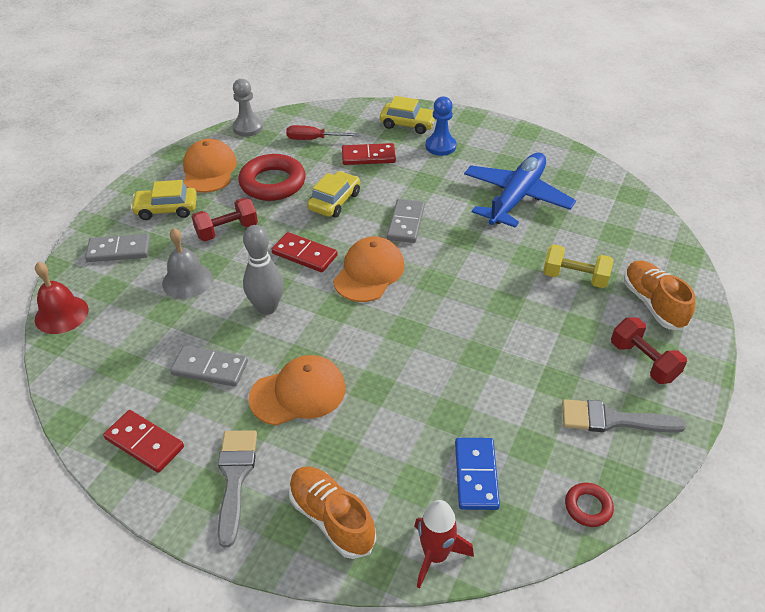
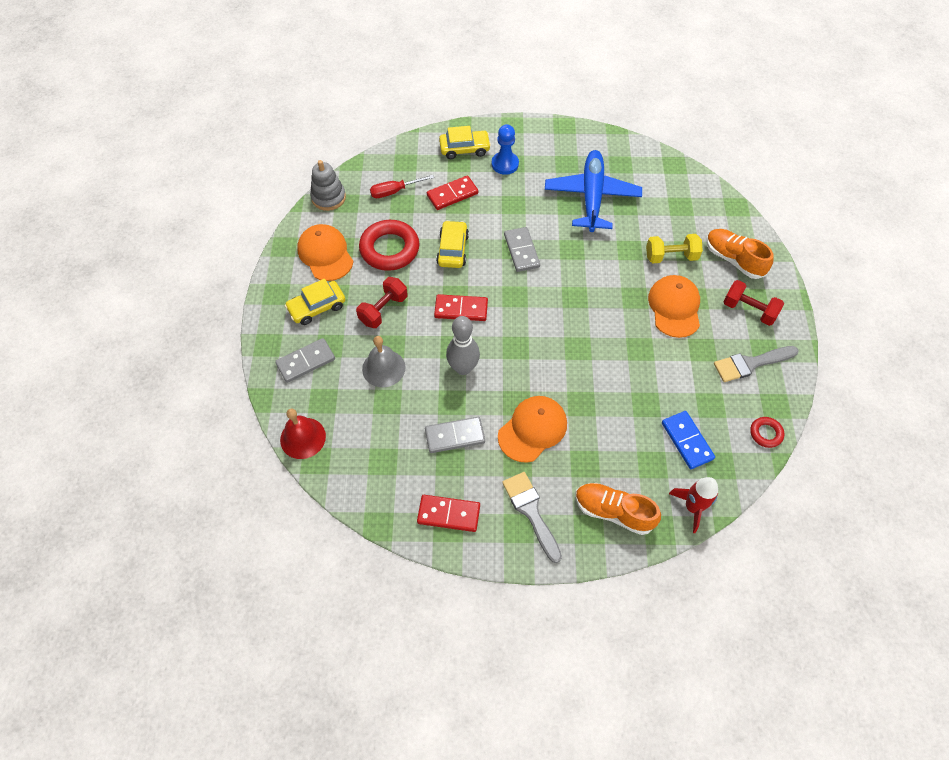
camera: 25 degrees left, 15 degrees up
grey pawn [233,79,263,136] -> grey stacking toy [310,160,346,211]
orange cap [333,236,405,302] -> orange cap moved to [648,275,700,338]

